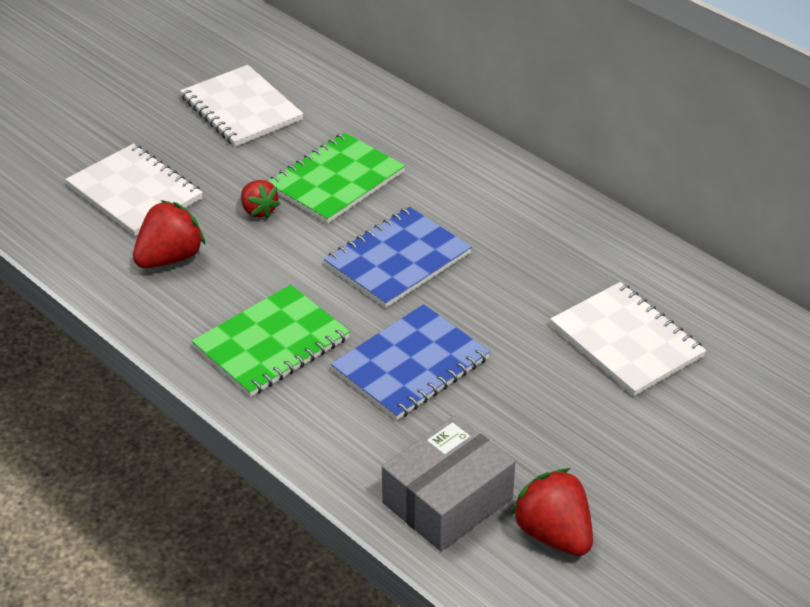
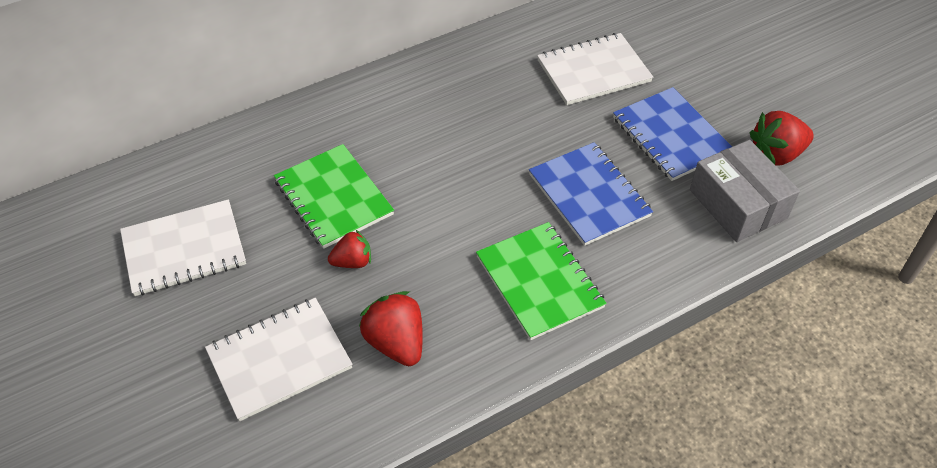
camera: 75 degrees left, 10 degrees up
blue notebook [324,207,472,308] -> blue notebook moved to [613,87,732,181]

